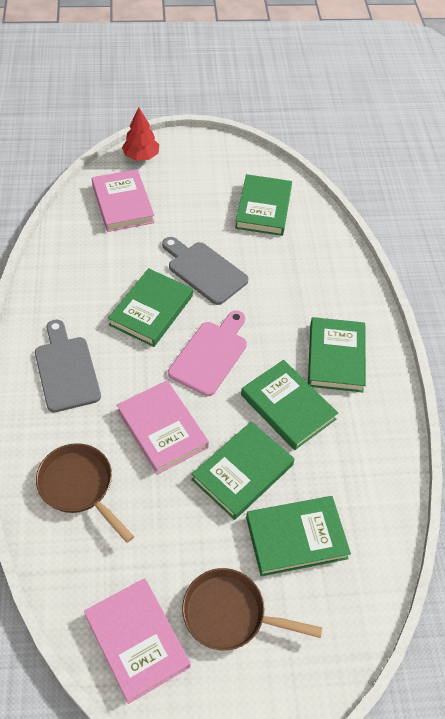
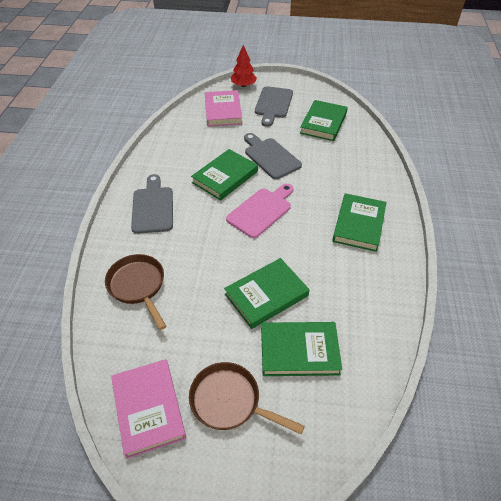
camera: 15 degrees right, 5 degrees down
pink book [117,381,209,475] -> none
green book [241,360,338,450] -> none
none -> grey cutting board [255,86,293,127]

